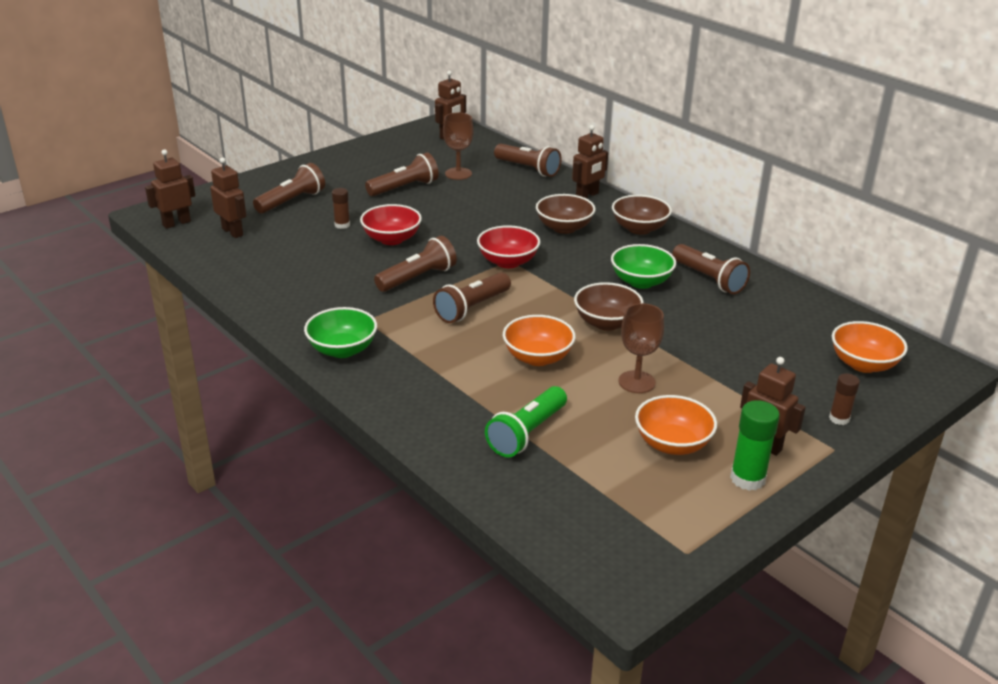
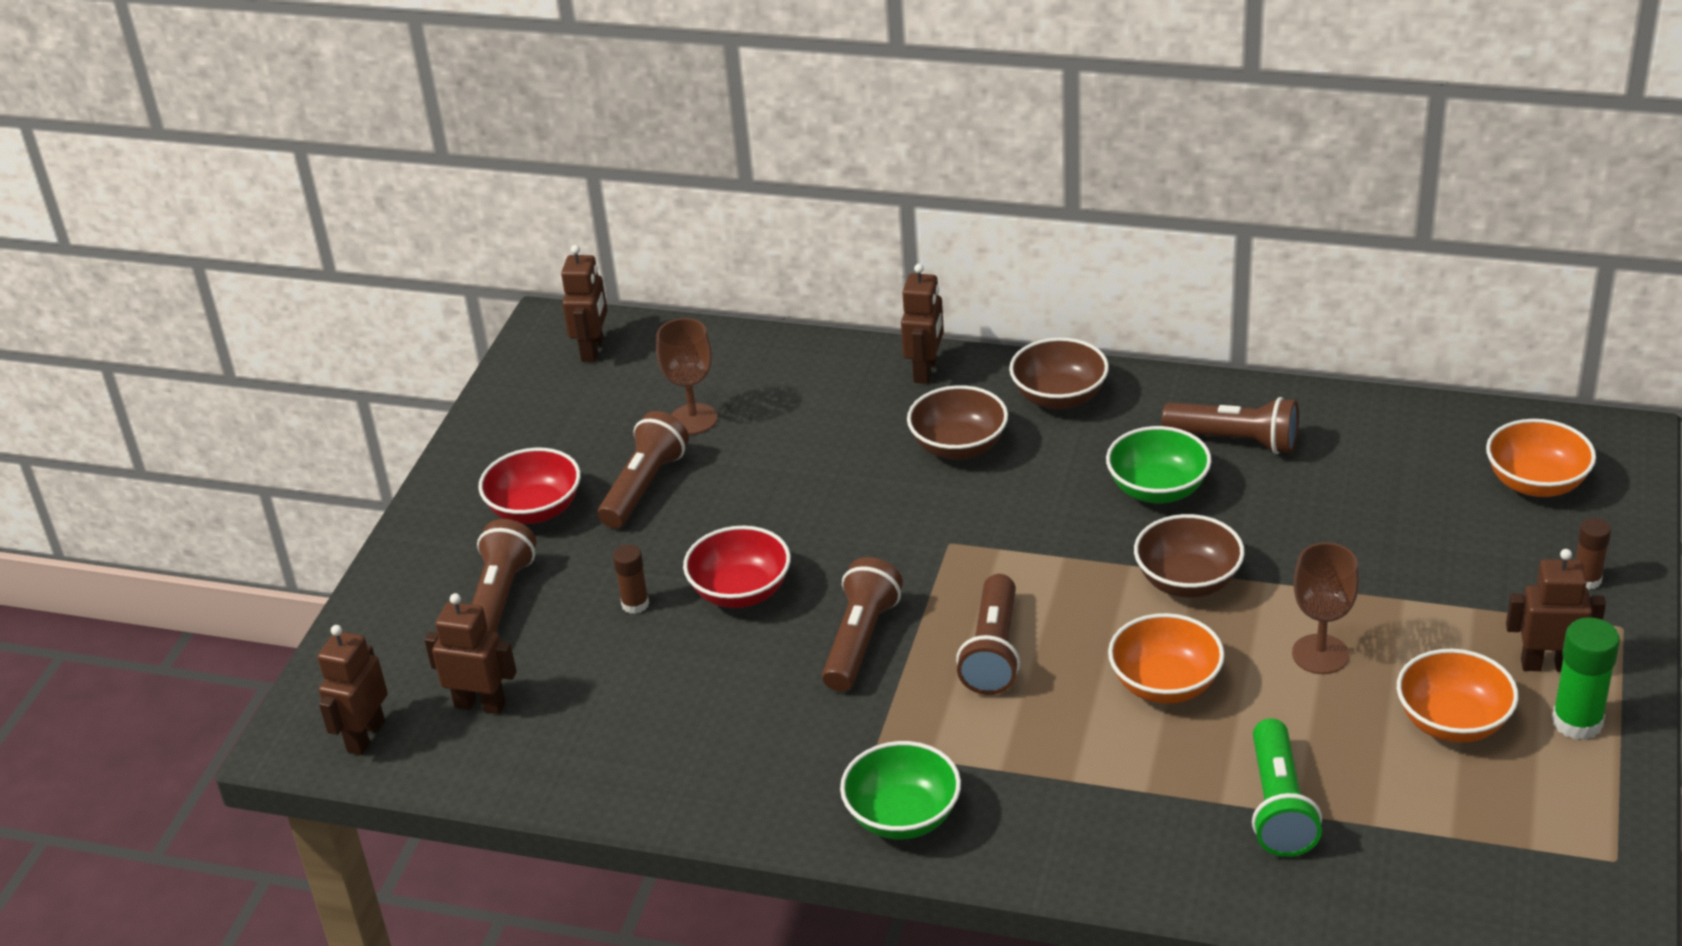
camera: 30 degrees left, 5 degrees up
red bowl [477,225,540,268] -> red bowl moved to [478,448,581,524]
brown flashlight [494,144,562,177] -> none

